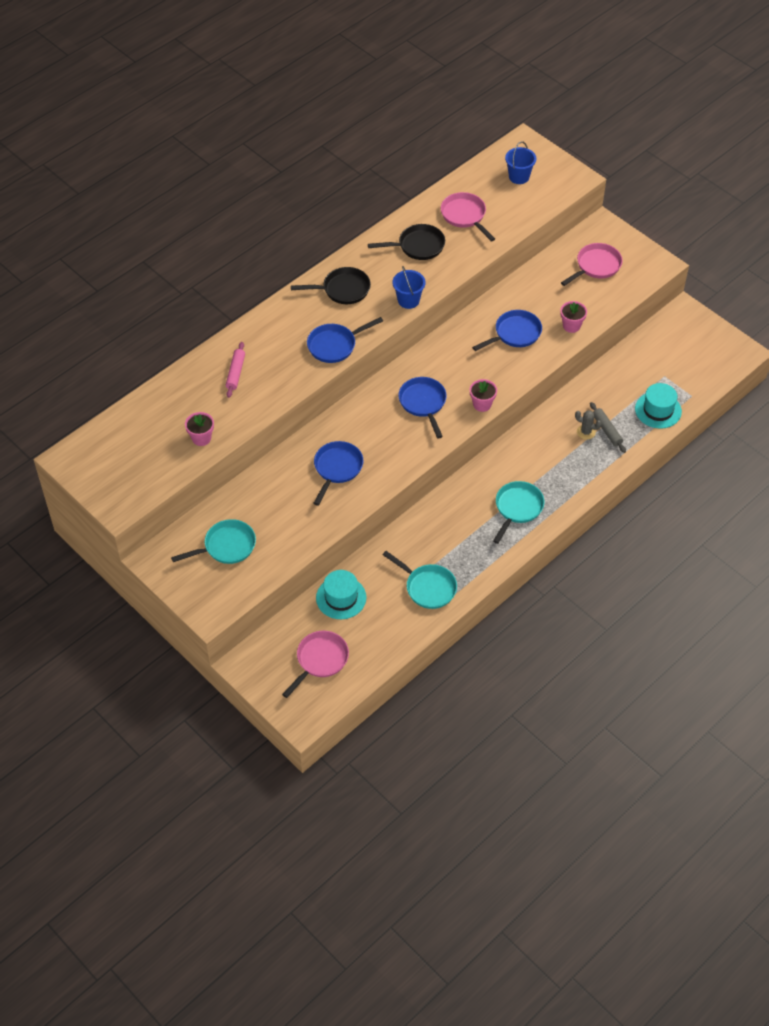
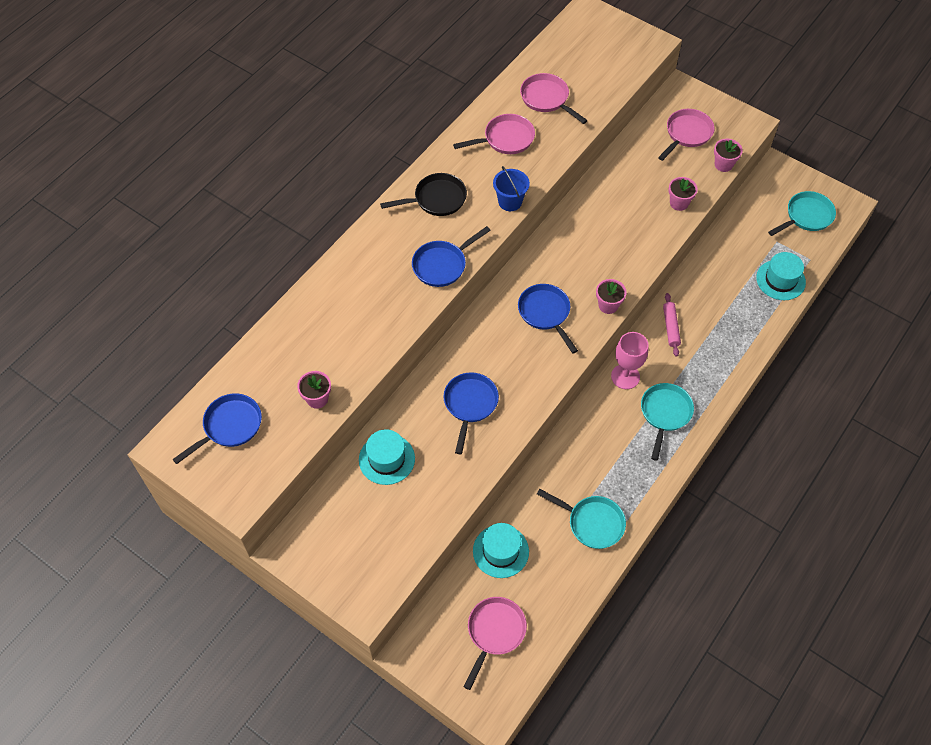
camera: 10 degrees left, 5 degrees up
turquoise pan [171,519,256,564] -> turquoise pan moved to [768,191,836,236]
pink rolling pin [226,342,245,398] -> pink rolling pin moved to [663,293,681,357]
black pan [368,224,445,260] -> pink pan [453,114,535,154]
blue pan [472,310,542,351] -> blue pan moved to [172,393,262,464]
blue bucket [505,141,536,184] -> none
grey cactus [575,410,602,440] -> none
grey rolling pin [590,402,626,453] -> none
none -> turquoise hat [359,429,415,485]
none -> pink goblet [611,332,649,389]
none -> pink flower pot [714,139,743,172]

